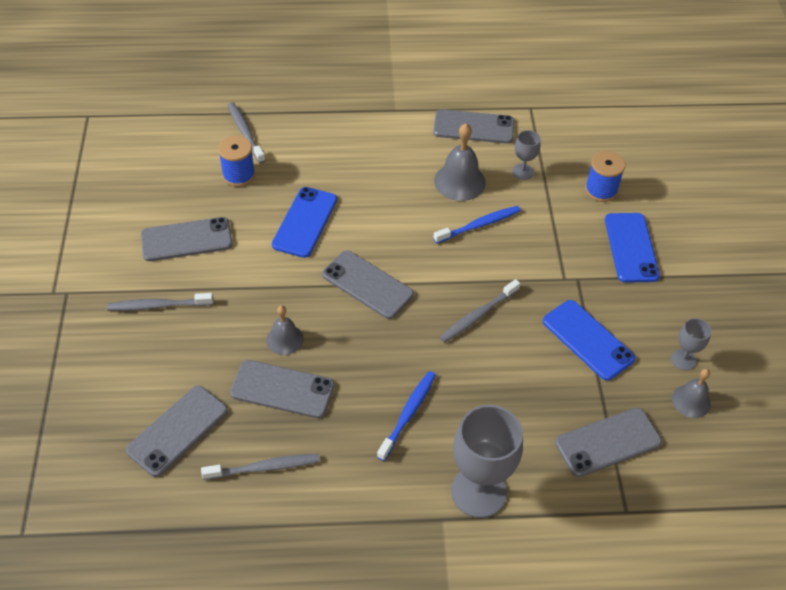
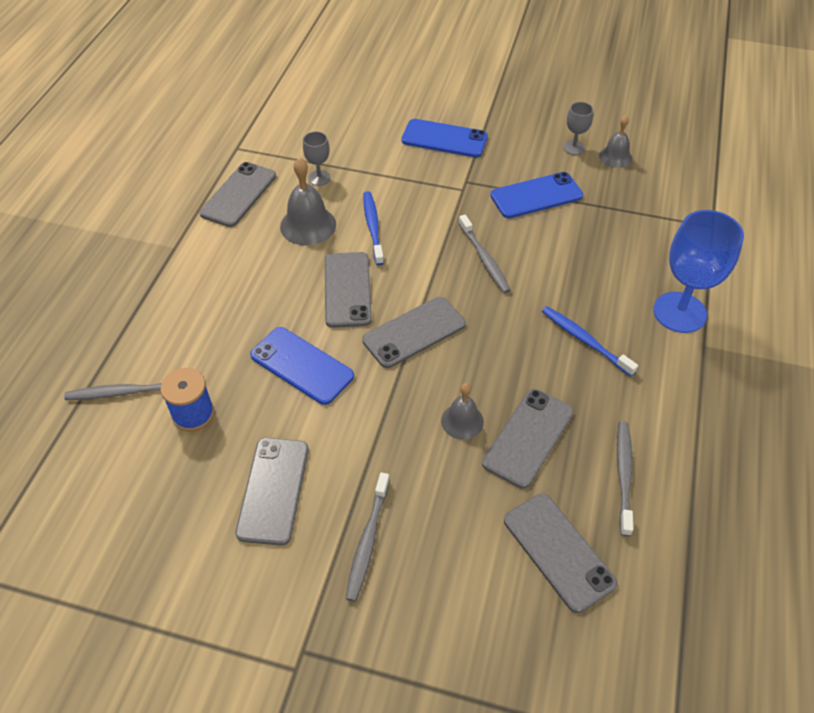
camera: 70 degrees left, 0 degrees up
grey goblet [451,405,523,518] -> blue goblet [653,210,744,333]
grey phone [555,408,662,477] -> grey phone moved to [325,252,372,328]
blue spool [585,151,625,202] -> none

